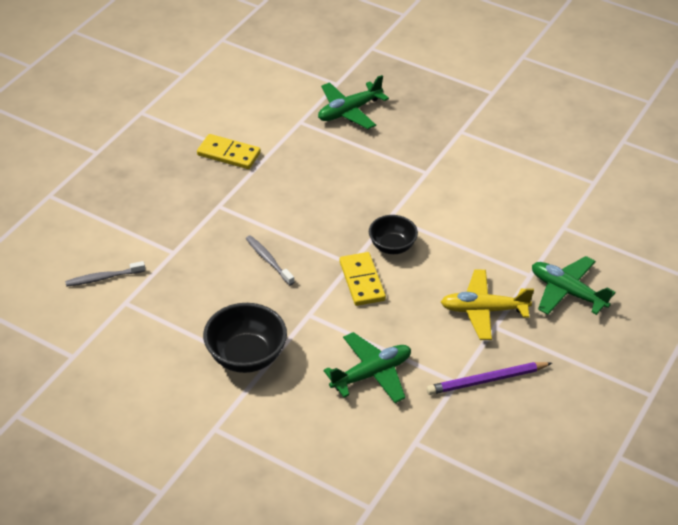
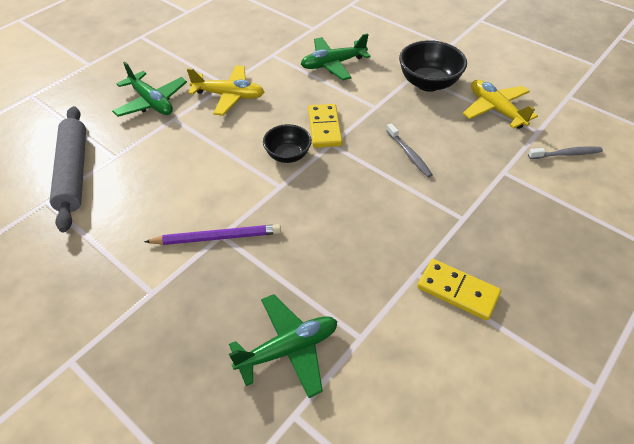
camera: 170 degrees left, 5 degrees up
purple pencil [427,362,552,395] -> purple pencil moved to [144,224,281,245]
none -> grey rolling pin [50,106,86,232]
none -> yellow plane [463,80,538,129]

